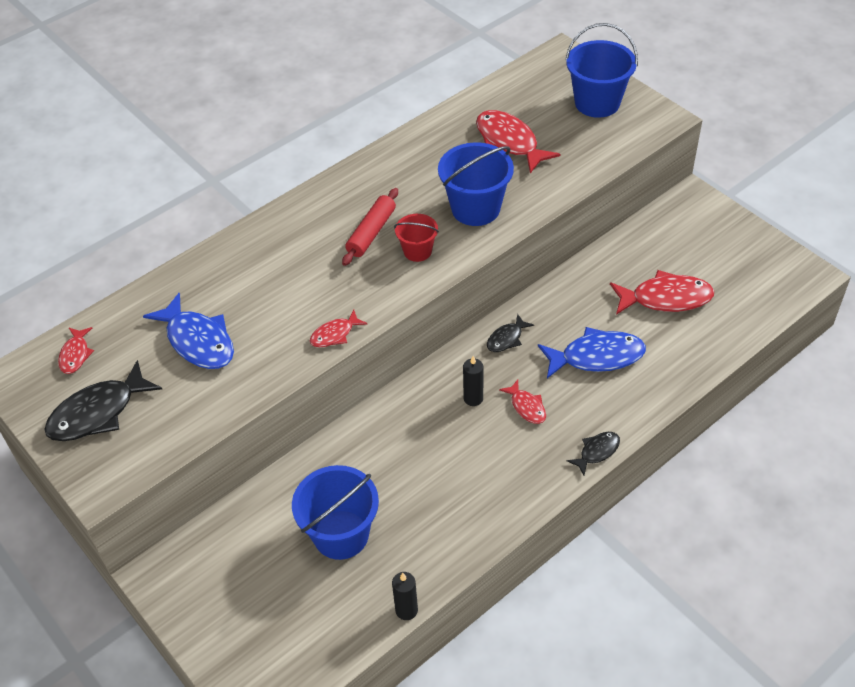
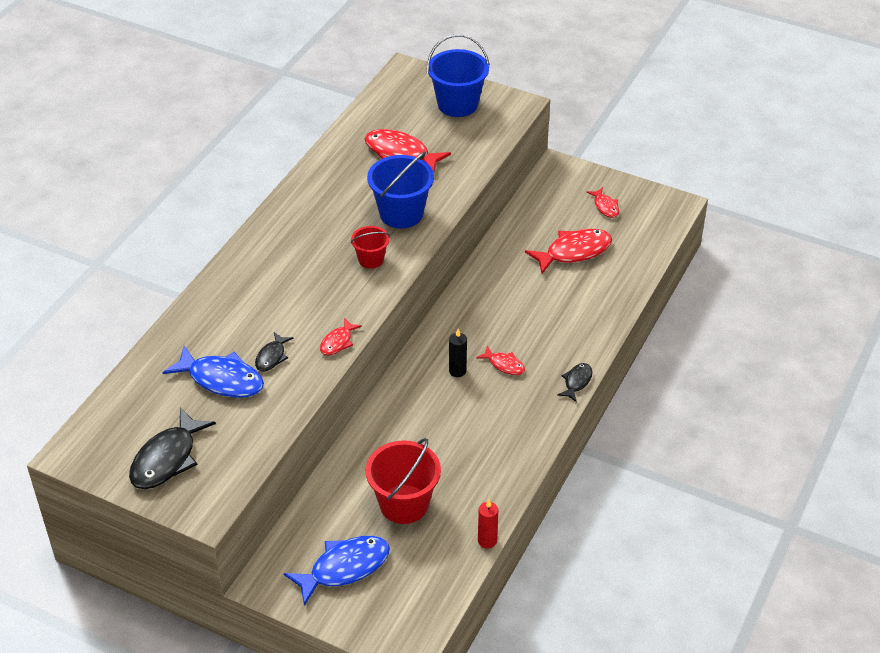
camera: 25 degrees left, 5 degrees down
red fish [58,327,94,374] -> red fish moved to [586,187,619,218]
blue bucket [292,465,379,560] -> red bucket [365,438,441,524]
red rolling pin [342,188,398,266] -> none
black candle [392,572,418,620] -> red candle [478,500,498,548]
black fish [487,314,534,352] -> black fish moved to [255,332,293,372]
blue fish [538,327,646,378] -> blue fish moved to [284,536,390,606]

